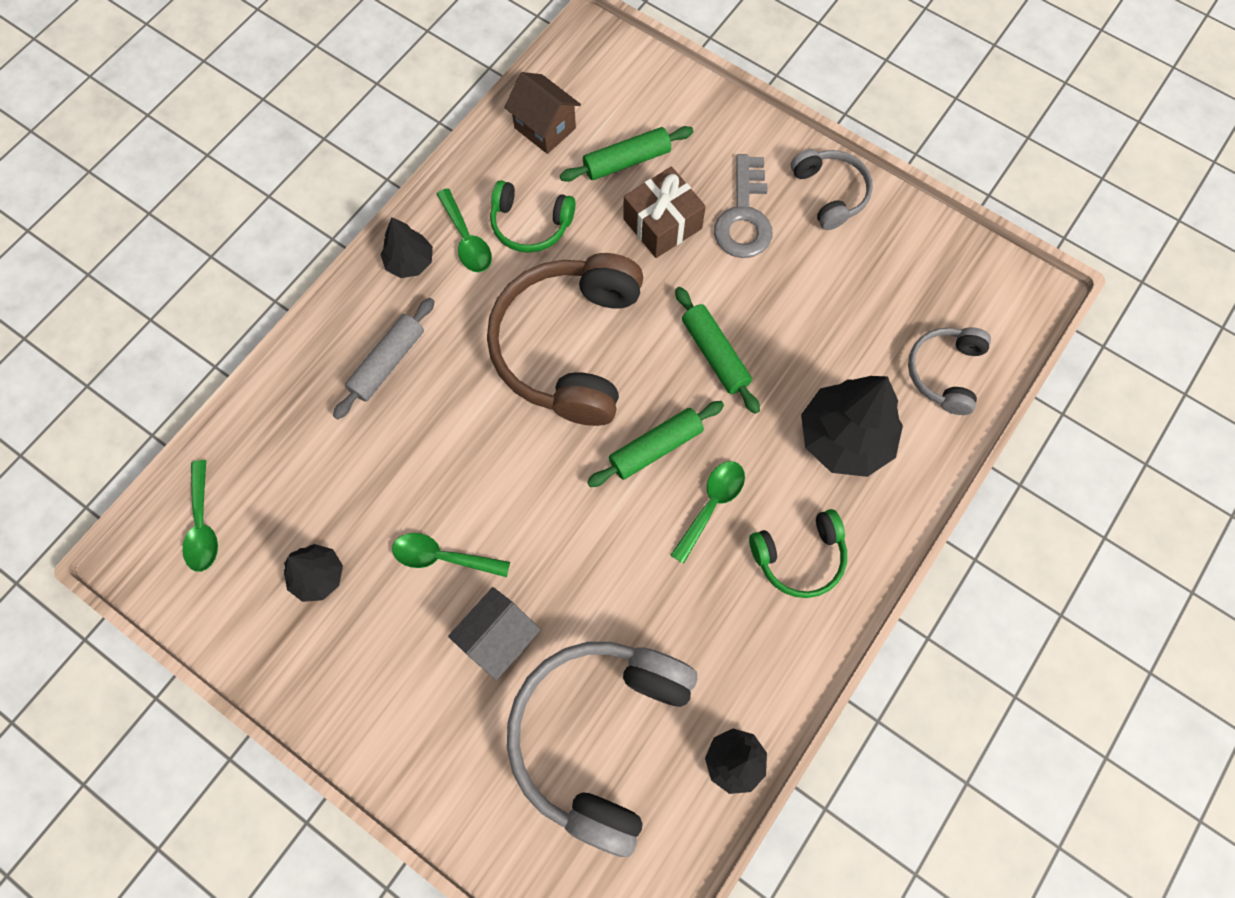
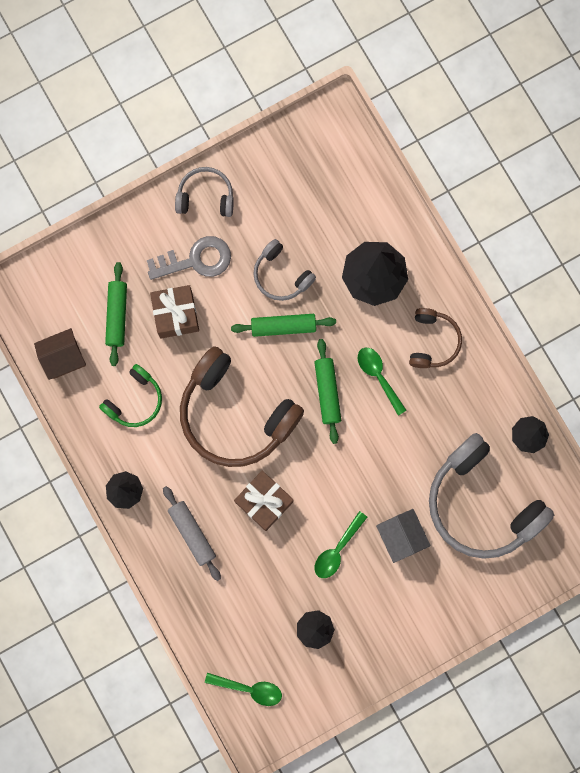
camera: 65 degrees left, 10 degrees up
green spoon [437,188,492,272] -> none
grey key [714,154,772,258] -> grey key turned 45 degrees counterclockwise [147,236,231,280]
green headphones [749,509,847,598] -> brown headphones [409,308,462,368]
grey headphones [908,327,991,415] -> grey headphones moved to [253,239,316,301]
none -> brown gift [234,471,294,531]

